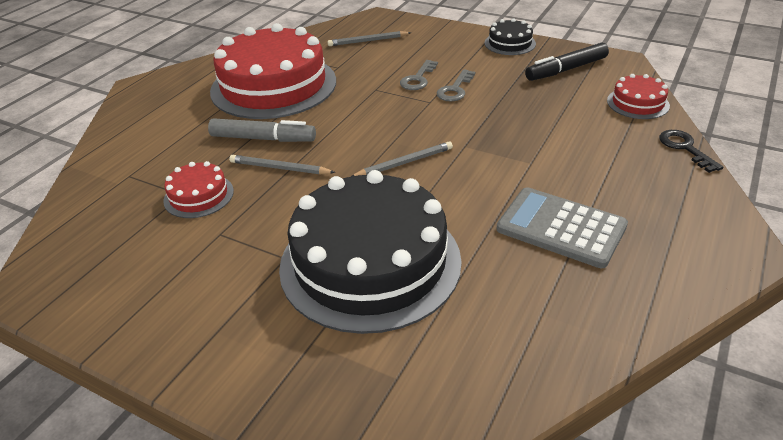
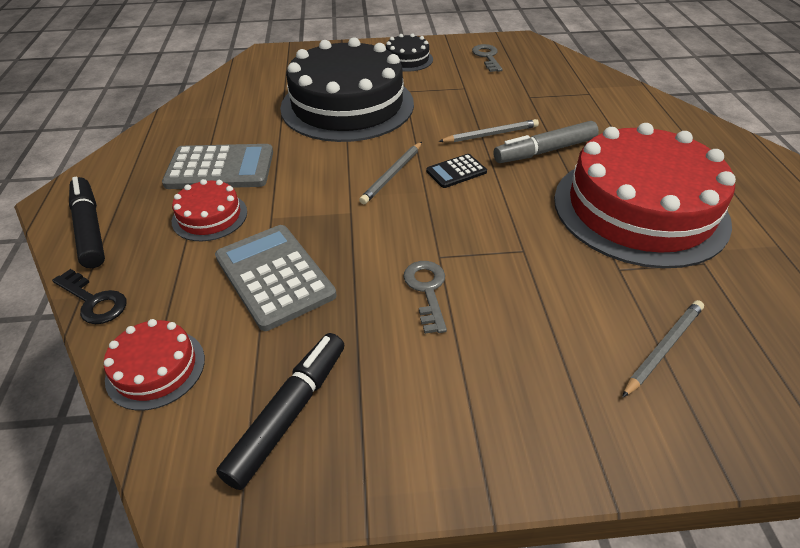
camera: 145 degrees right, 5 degrees up
red cake [163,161,234,218] -> red cake moved to [172,179,247,241]
grey key [400,60,438,90] -> grey key moved to [472,44,503,72]
black cake [484,18,536,55] -> black cake moved to [386,33,433,72]
none -> black marker [69,177,105,268]
none -> grey calculator [215,225,337,331]
none -> black calculator [426,154,487,188]

